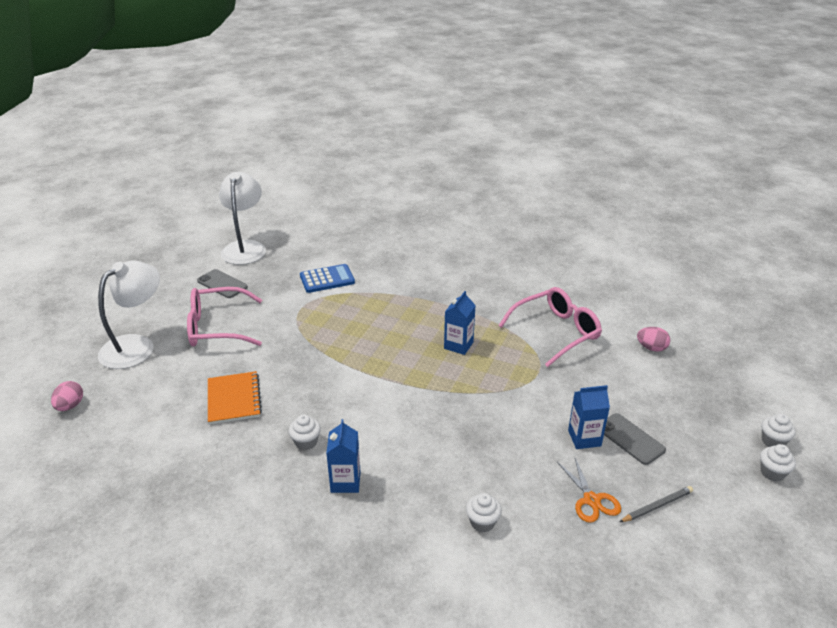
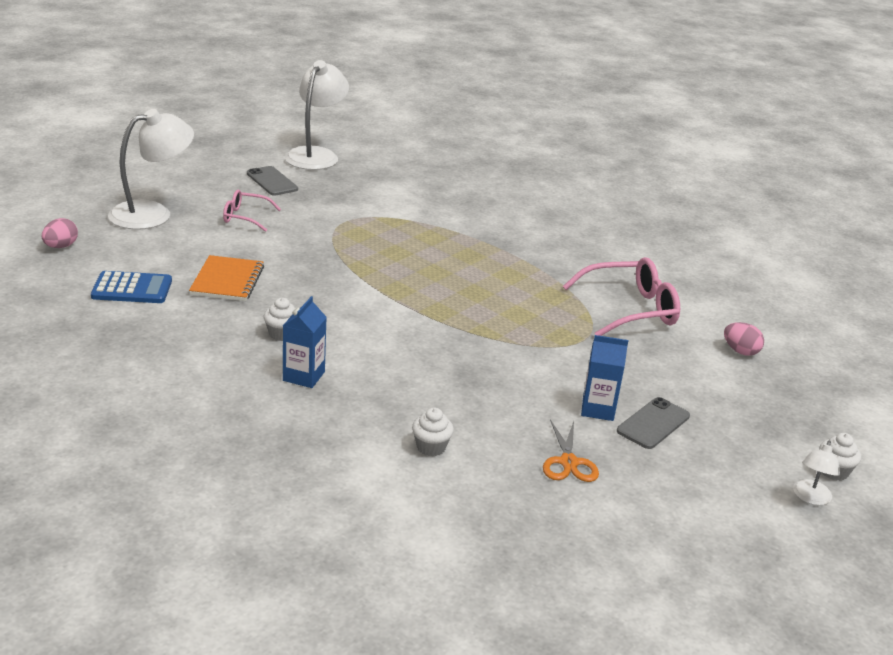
camera: 15 degrees right, 5 degrees down
pink glasses [187,287,262,346] -> pink glasses [223,190,281,232], size x0.57
blue calculator [300,264,355,293] -> blue calculator moved to [91,271,172,303]
blue carton [444,291,476,355] -> none
grey phone [604,413,666,465] -> grey phone turned 60 degrees clockwise [617,397,690,449]
grey pencil [620,486,693,522] -> none
white cupcake [760,444,796,482] -> white lamp [793,441,840,505]

